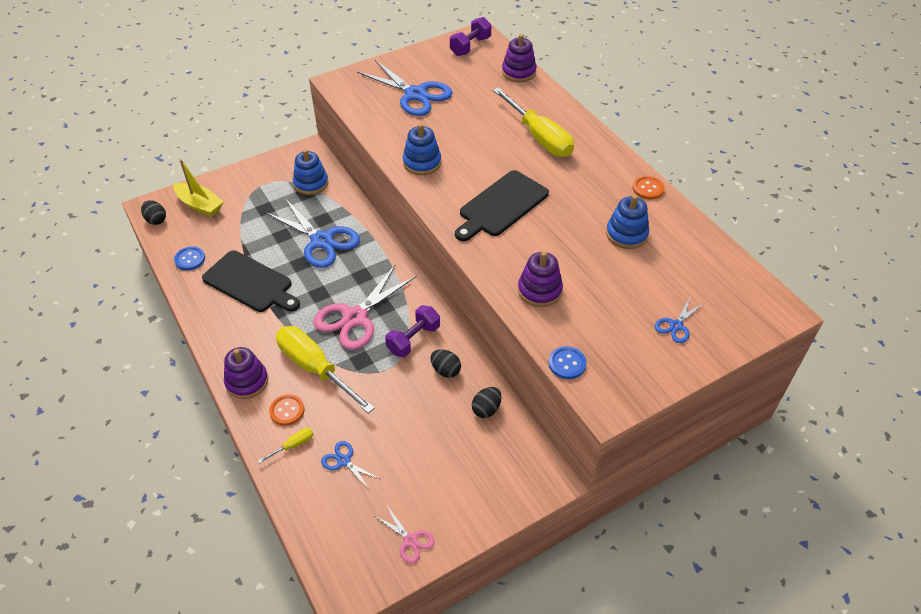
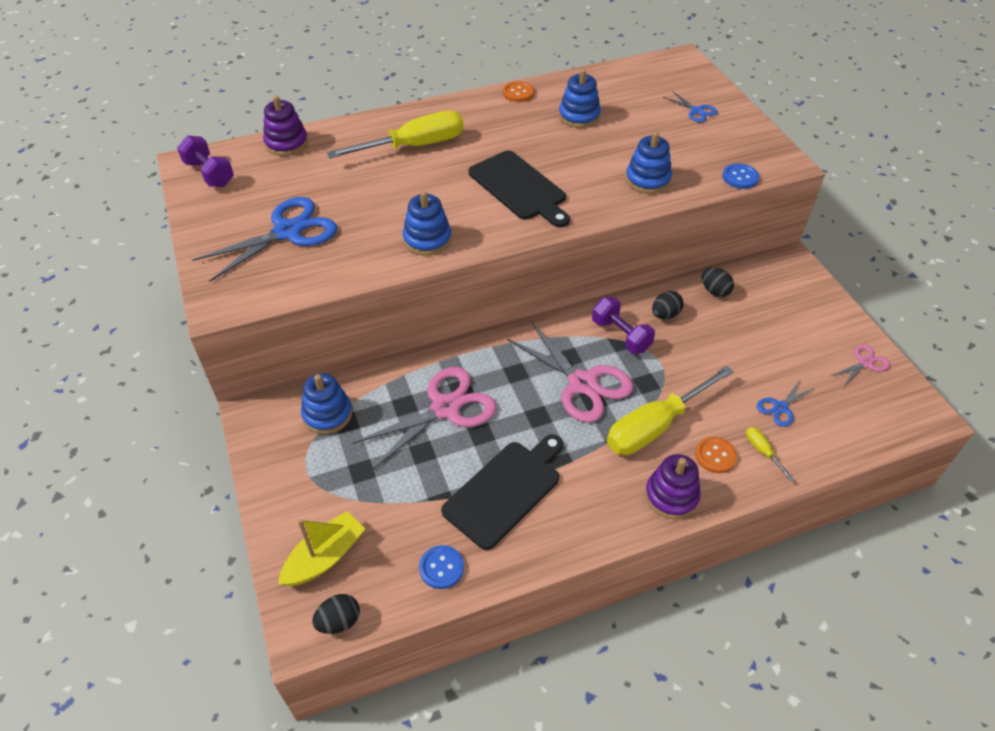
camera: 80 degrees left, 0 degrees up
blue scissors [265,199,360,268] -> pink scissors [353,367,497,469]
purple stacking toy [518,252,563,307] -> blue stacking toy [626,132,672,194]

